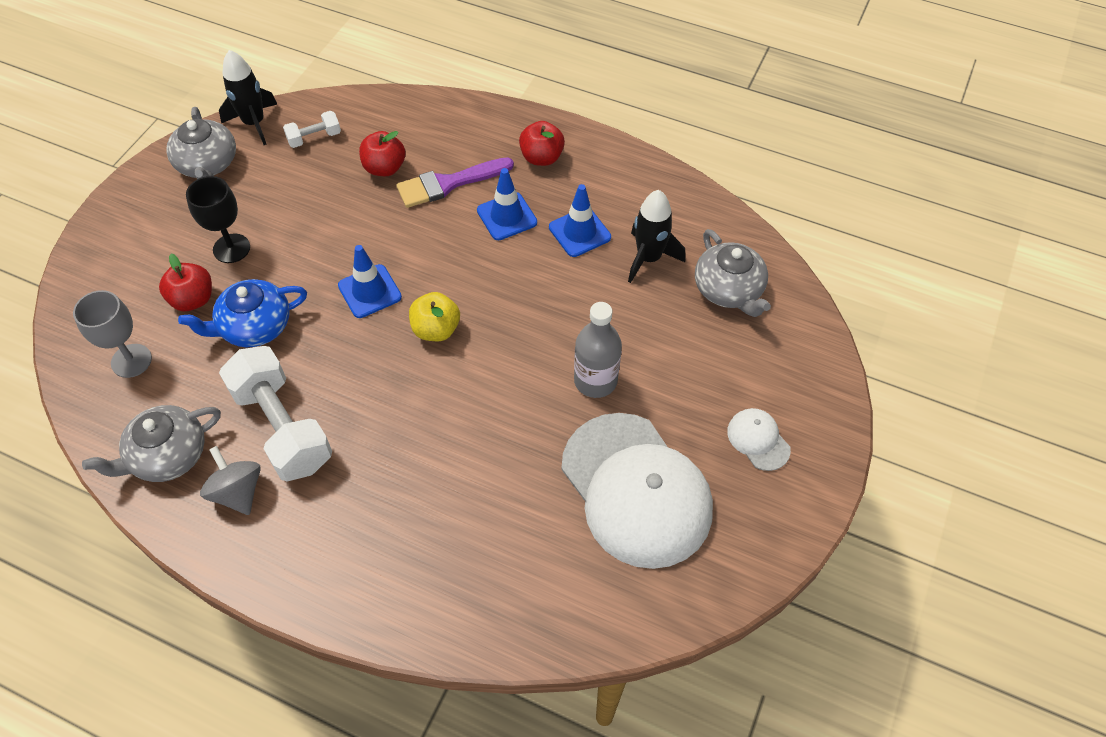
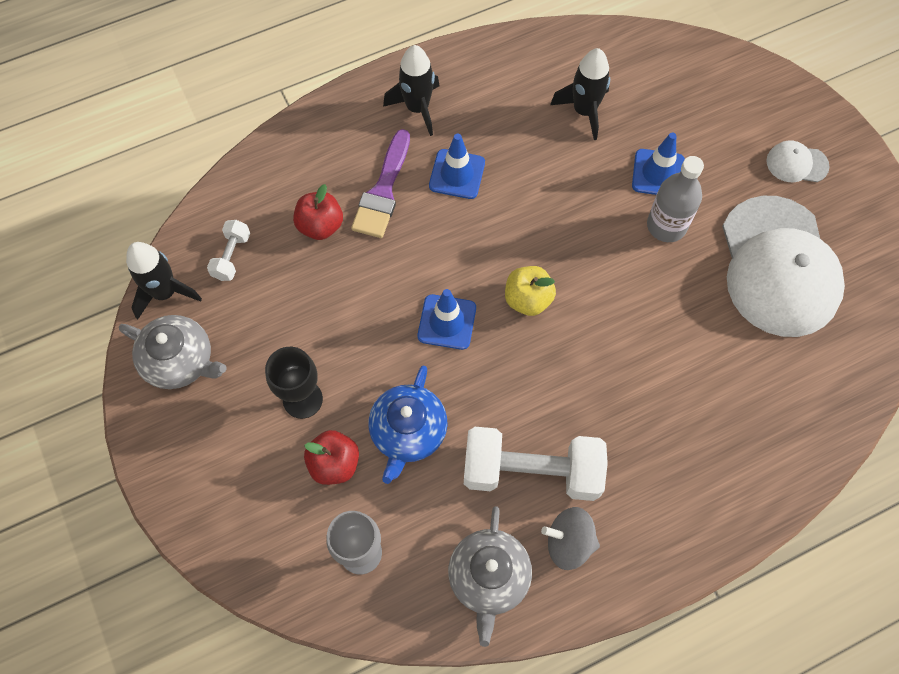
camera: 50 degrees left, 10 degrees up
red apple [519,121,565,166] -> black rocket [383,45,440,136]
blue traffic cone [549,184,611,257] -> blue traffic cone moved to [632,132,685,195]
white cap [561,413,713,569] -> white cap turned 75 degrees clockwise [722,196,845,337]
grey teapot [695,229,771,317] -> none

